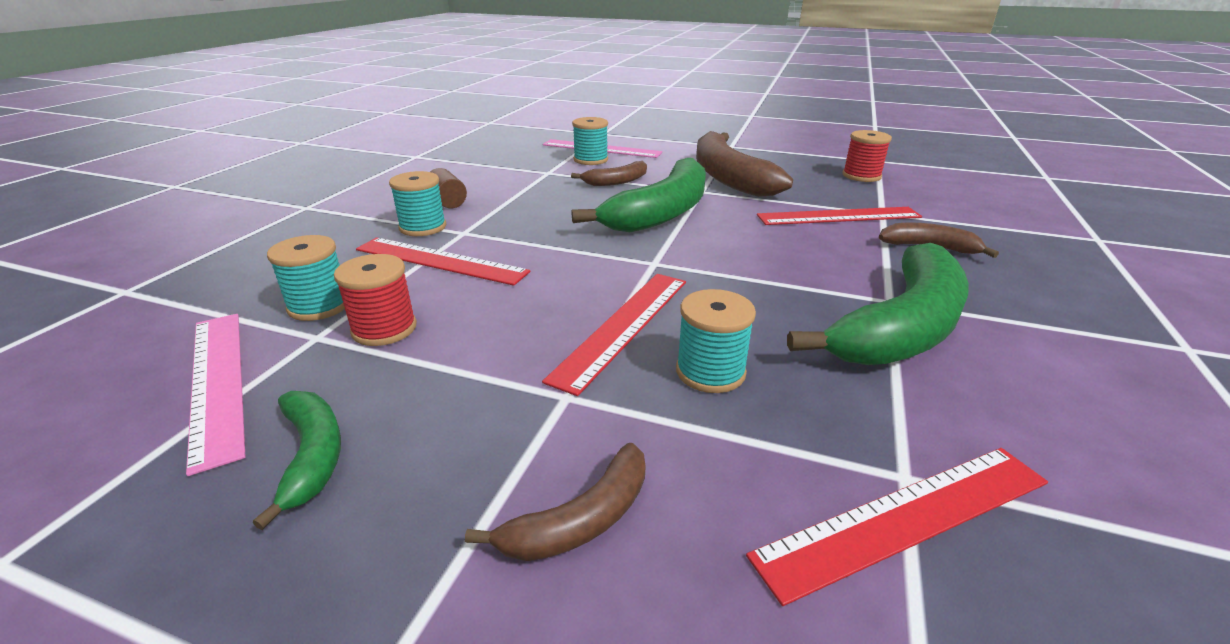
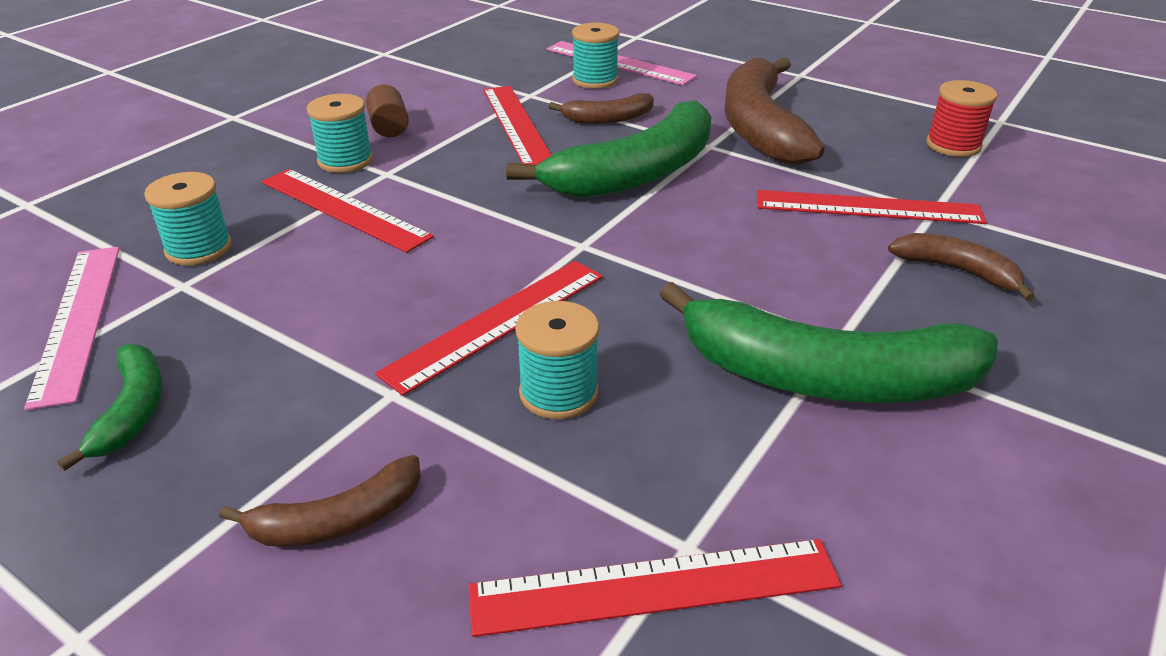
camera: 15 degrees right, 5 degrees up
red spool [334,254,417,346] -> none
green banana [787,243,969,365] -> green banana turned 45 degrees clockwise [660,282,998,403]
none -> red ruler [483,86,552,165]

